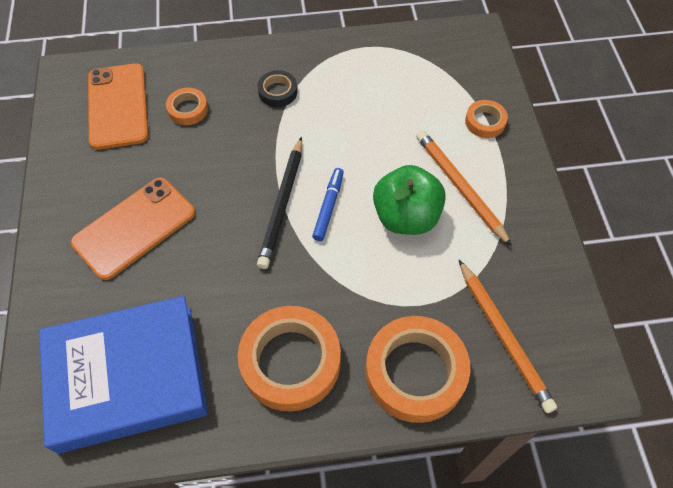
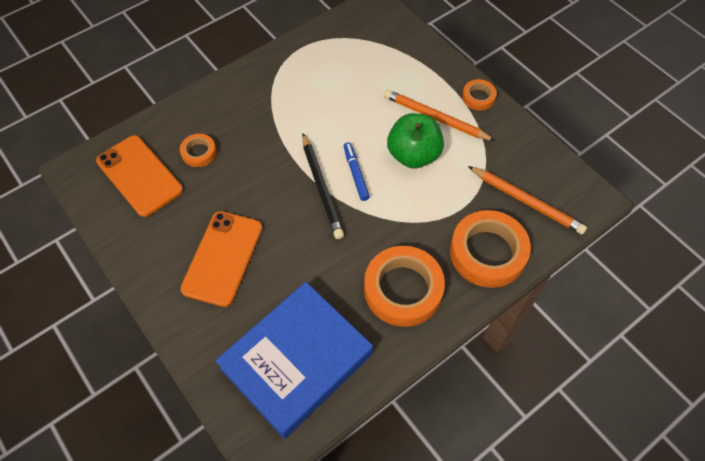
camera: 30 degrees left, 0 degrees up
black tape [257,70,297,107] -> none
orange tape [465,100,508,138] -> orange tape moved to [462,79,497,111]

